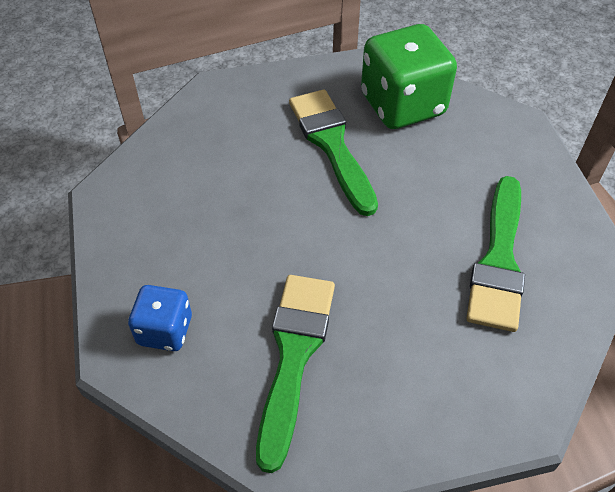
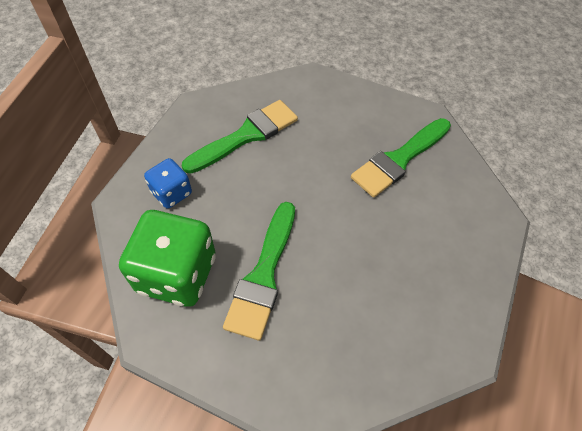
camera: 145 degrees left, 5 degrees up
blue dice [128,285,192,351] -> blue dice moved to [144,158,192,208]

